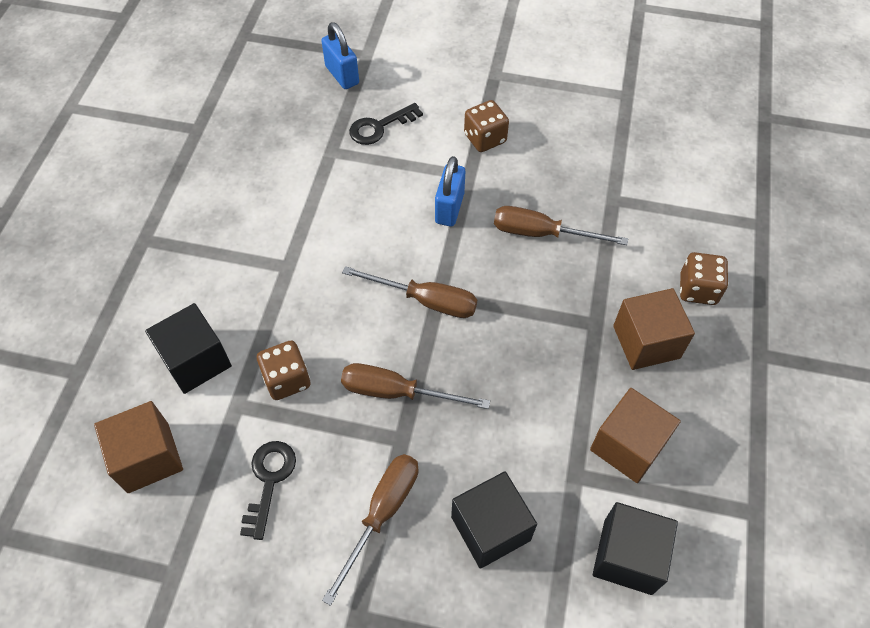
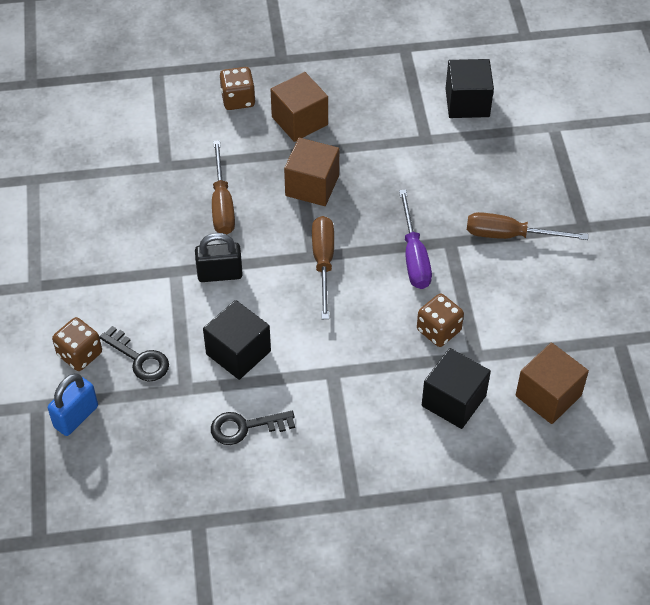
camera: 110 degrees left, 5 degrees down
black key [240,441,296,540] -> black key moved to [211,411,295,445]
brown screwdriver [341,363,490,409] -> purple screwdriver [399,189,432,289]
blue padlock [435,156,465,226] -> black padlock [195,233,243,282]
black cube [451,471,537,569] -> black cube moved to [203,300,271,380]
brown dice [464,100,509,152] -> brown dice moved to [52,317,102,371]
brown cube [590,388,681,483] -> brown cube moved to [284,138,339,206]

